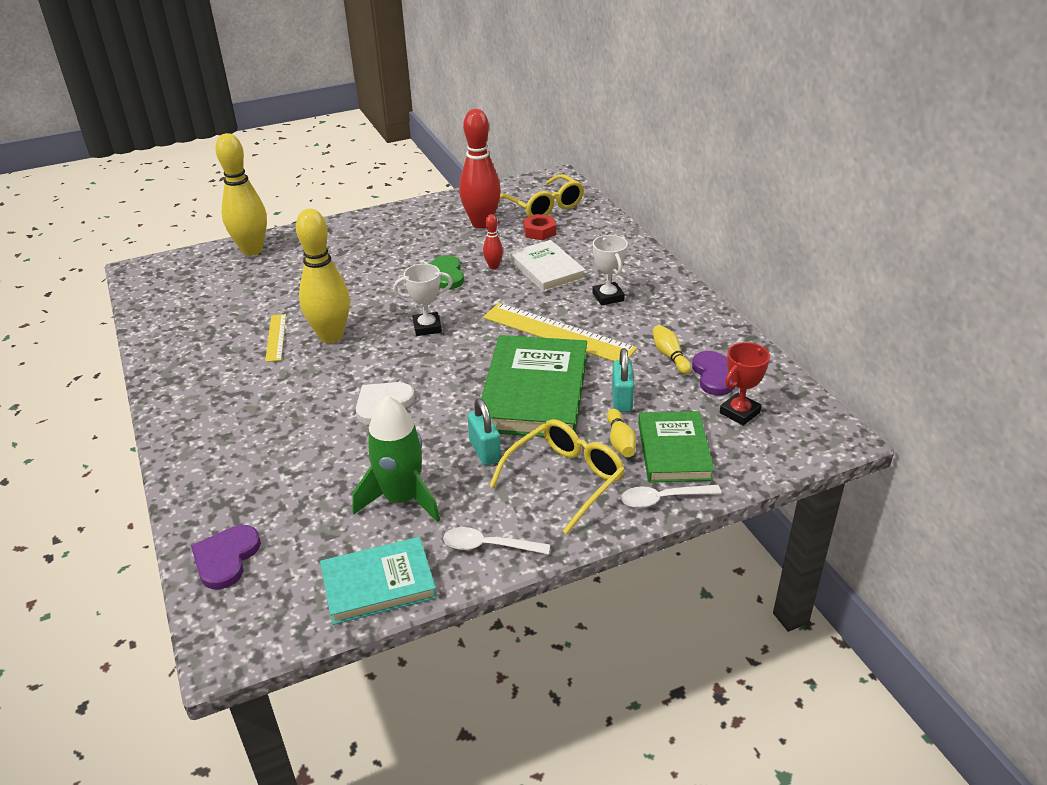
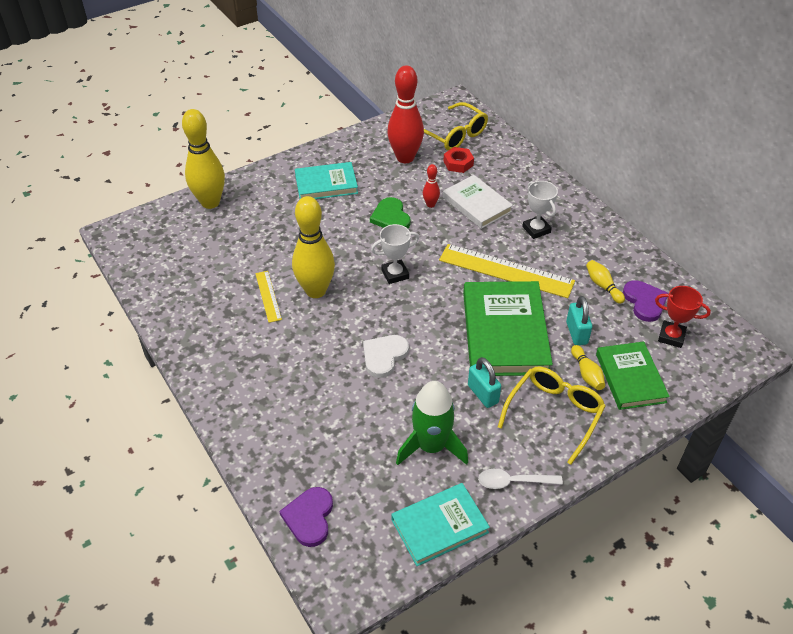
camera: 10 degrees left, 10 degrees up
white spoon [621,485,722,508] -> none
red trophy [720,342,770,426] -> red trophy turned 75 degrees clockwise [655,286,711,348]
none -> turquoise book [295,162,358,199]

